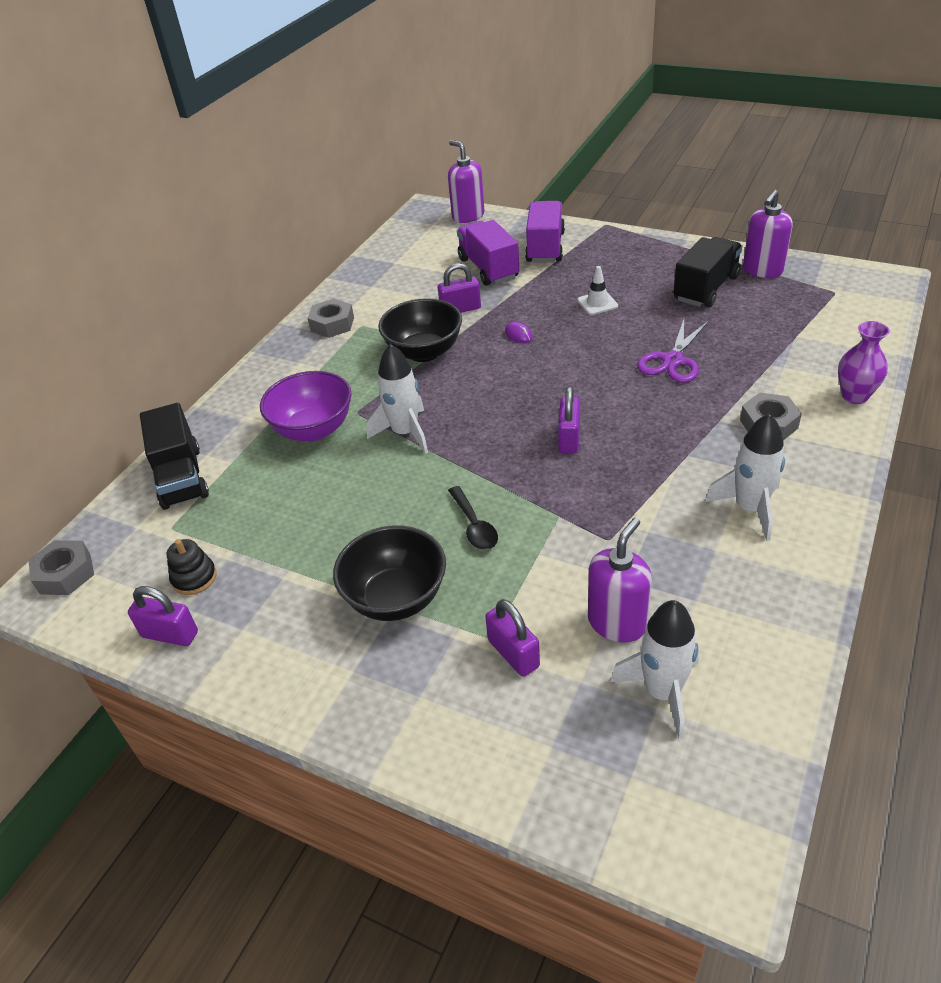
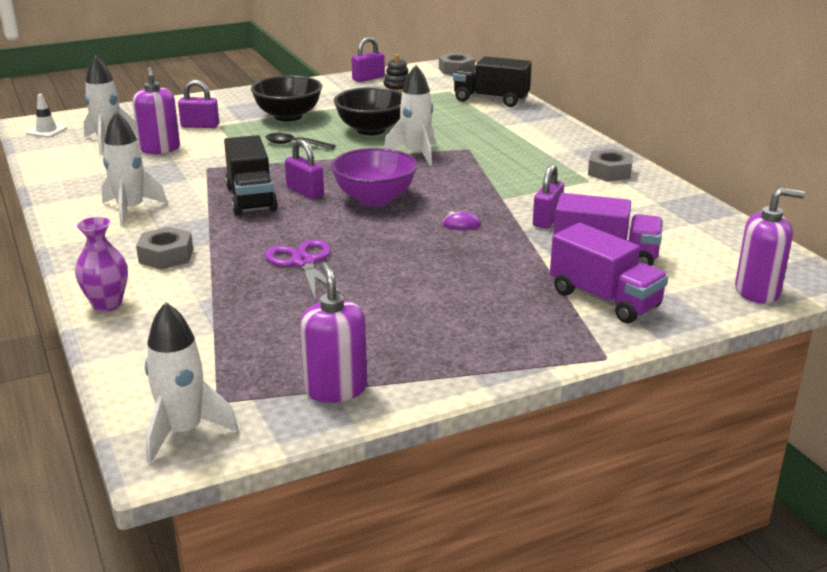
camera: 125 degrees right, 15 degrees down
purple bowl [260,371,352,442] -> purple bowl moved to [331,148,417,206]
black bowl [378,298,462,362] -> black bowl moved to [334,87,402,135]
white traffic cone [577,266,618,315] -> white traffic cone moved to [26,94,67,138]
black truck [674,237,742,307] -> black truck moved to [224,135,278,215]
none -> white rocket [145,302,238,464]

